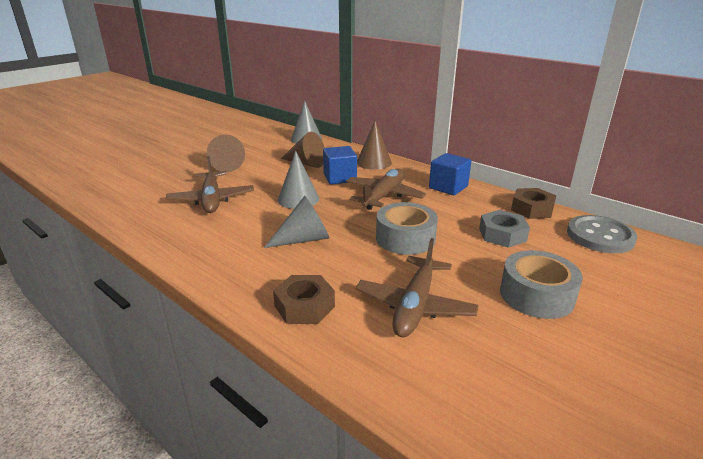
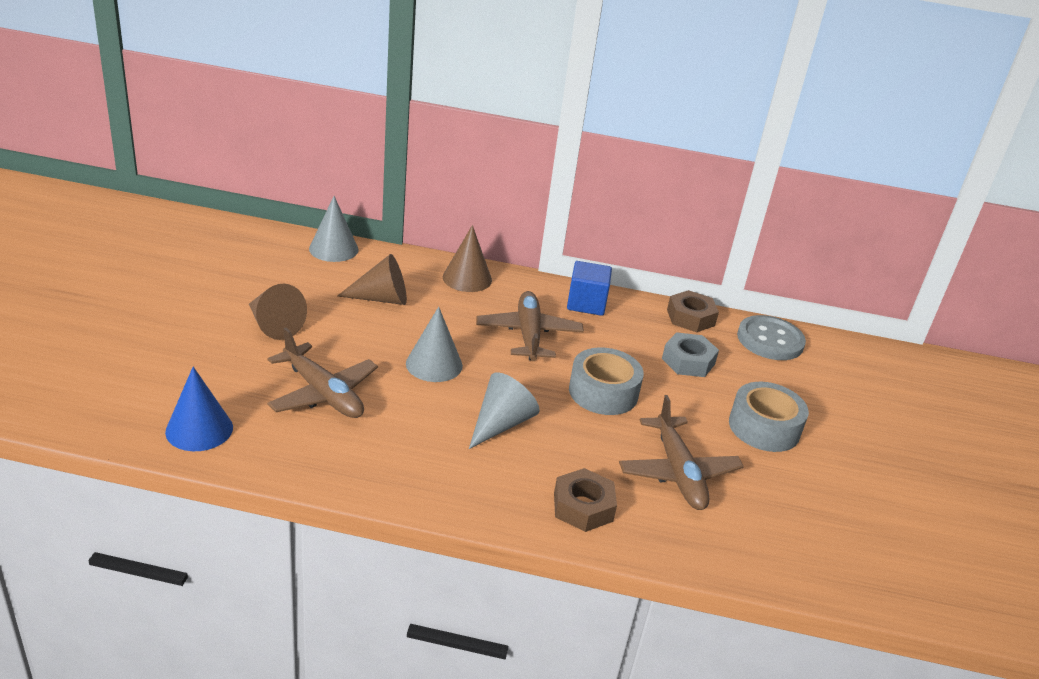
camera: 35 degrees left, 5 degrees up
blue cube [323,146,357,184] -> none
none -> blue cone [165,367,233,451]

